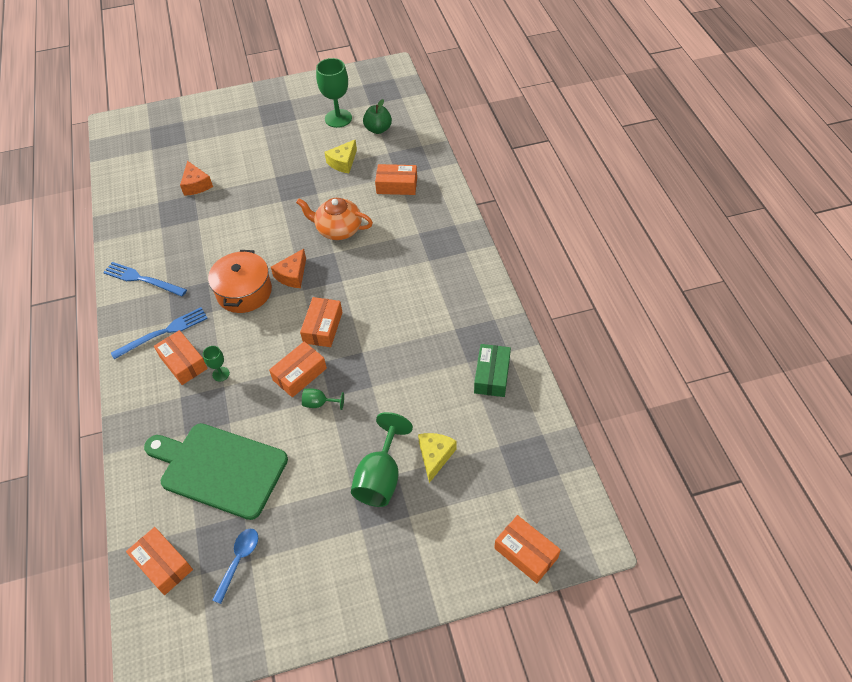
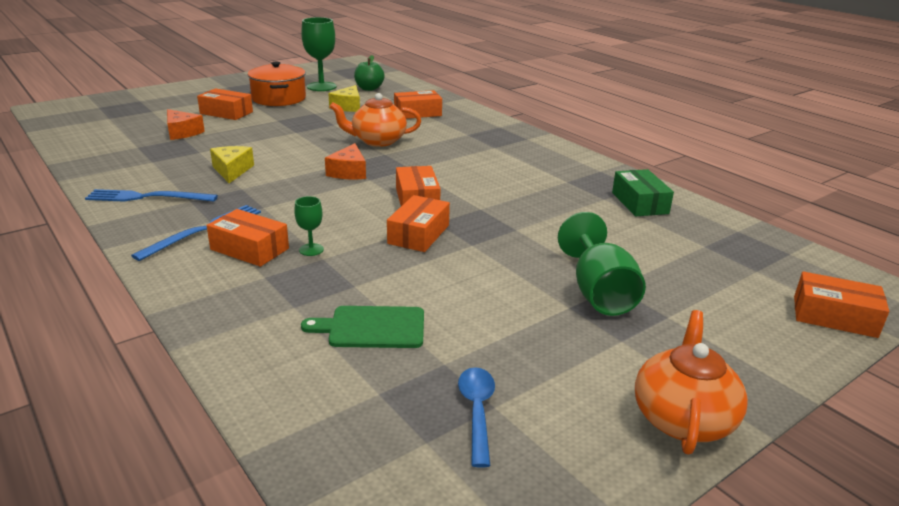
camera: 25 degrees left, 25 degrees down
orange box [126,527,193,595] -> orange box moved to [197,88,253,120]
green cutting board [144,423,288,520] -> green cutting board [301,306,424,348], size x0.54
orange pot [208,250,272,313] -> orange pot moved to [247,62,306,106]
green goblet [302,388,344,410] -> none
yellow cheese [418,433,456,483] -> yellow cheese moved to [210,146,254,183]
none -> orange teapot [635,310,748,455]

